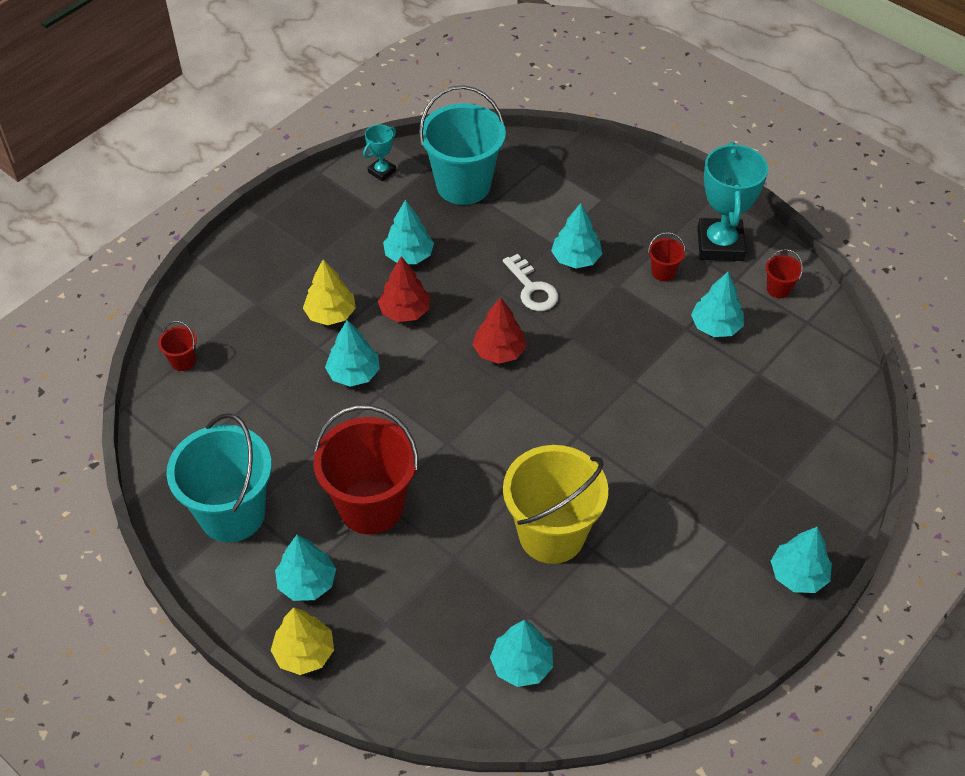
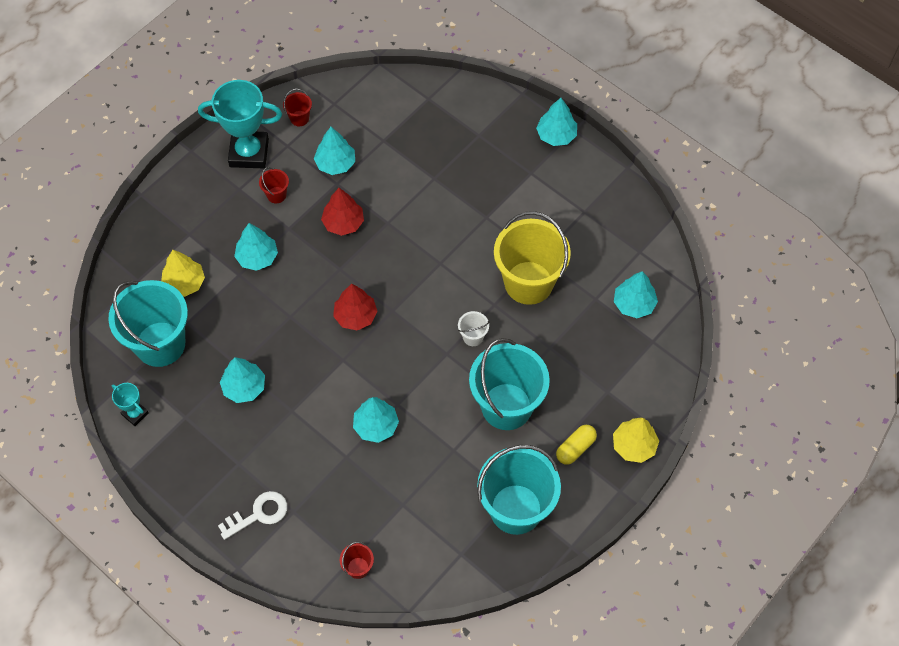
camera: 90 degrees left, 10 degrees up
turquoise tree [275,535,336,601] -> yellow capsule [556,425,597,465]
yellow tree [303,259,356,325] -> yellow tree moved to [161,250,205,297]
red bucket [313,405,419,535] -> turquoise bucket [469,338,550,430]
red tree [378,256,430,322] -> red tree moved to [321,188,364,236]
white key [503,254,559,311] -> white key moved to [218,491,287,540]
none -> white bucket [458,311,489,346]

